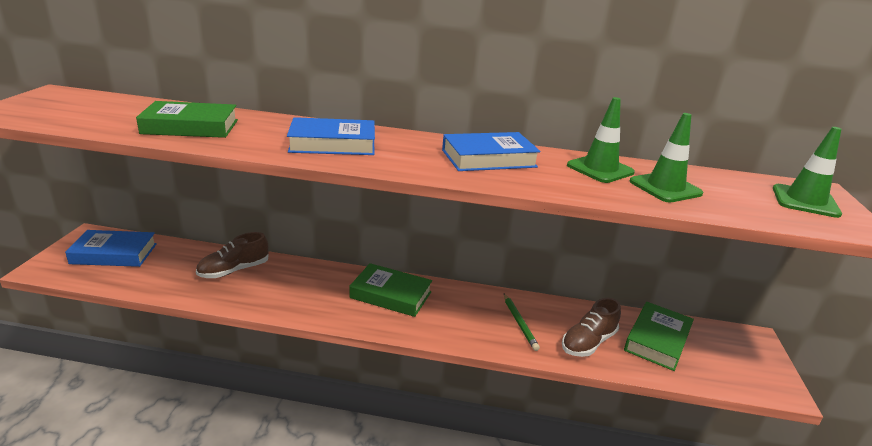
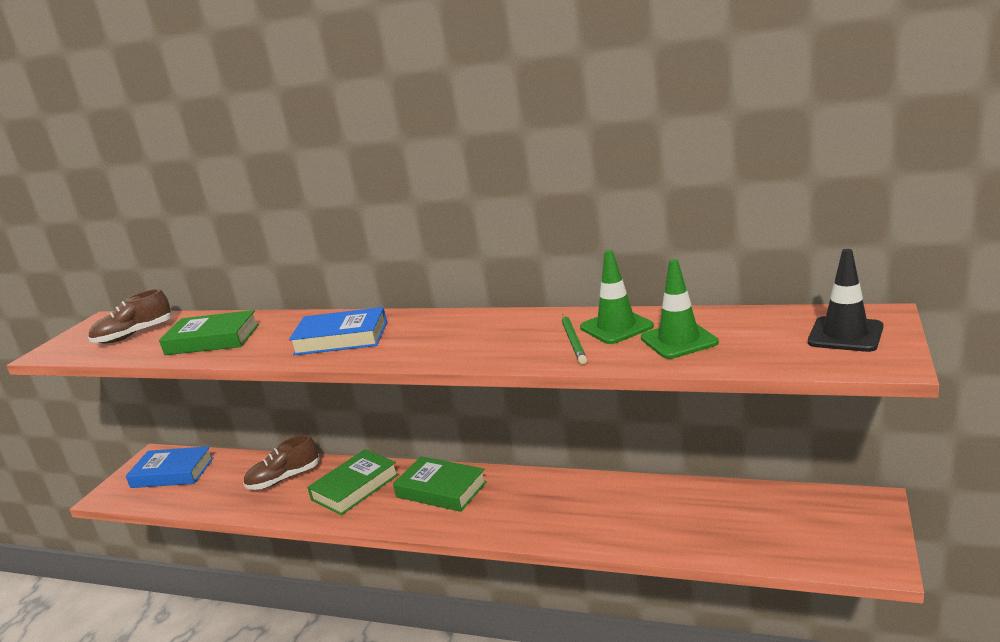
camera: 15 degrees right, 5 degrees down
blue book [442,132,541,171] -> none
green pencil [504,294,540,351] -> green pencil moved to [562,314,587,364]
brown shoe [562,298,621,357] -> brown shoe moved to [88,289,172,343]
green book [624,302,694,371] -> green book moved to [307,449,399,515]
green traffic cone [773,127,842,218] -> black traffic cone [808,249,883,352]

